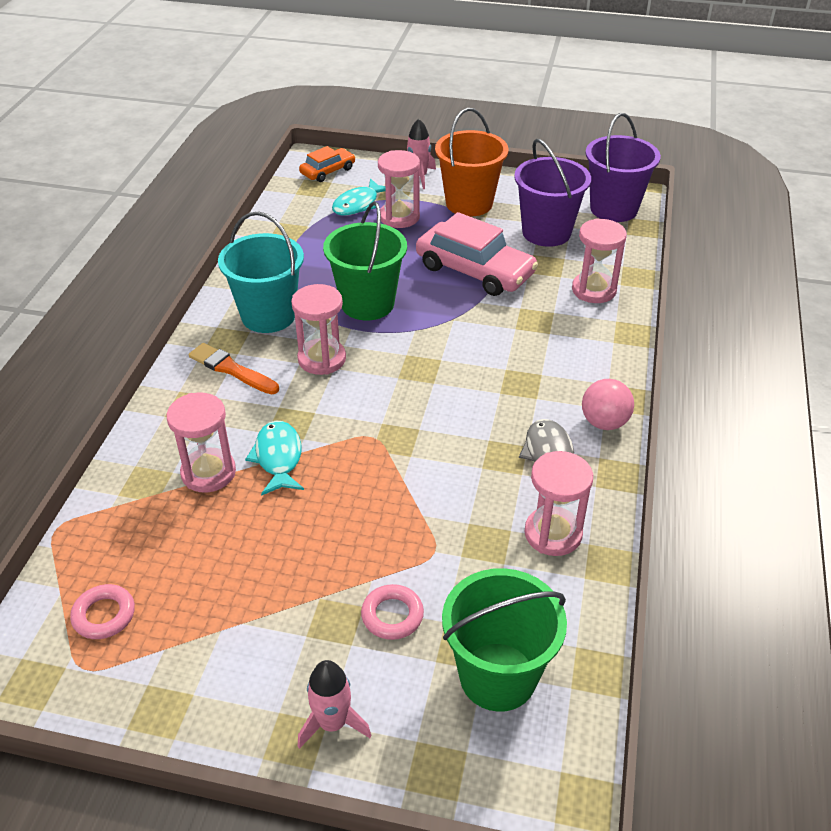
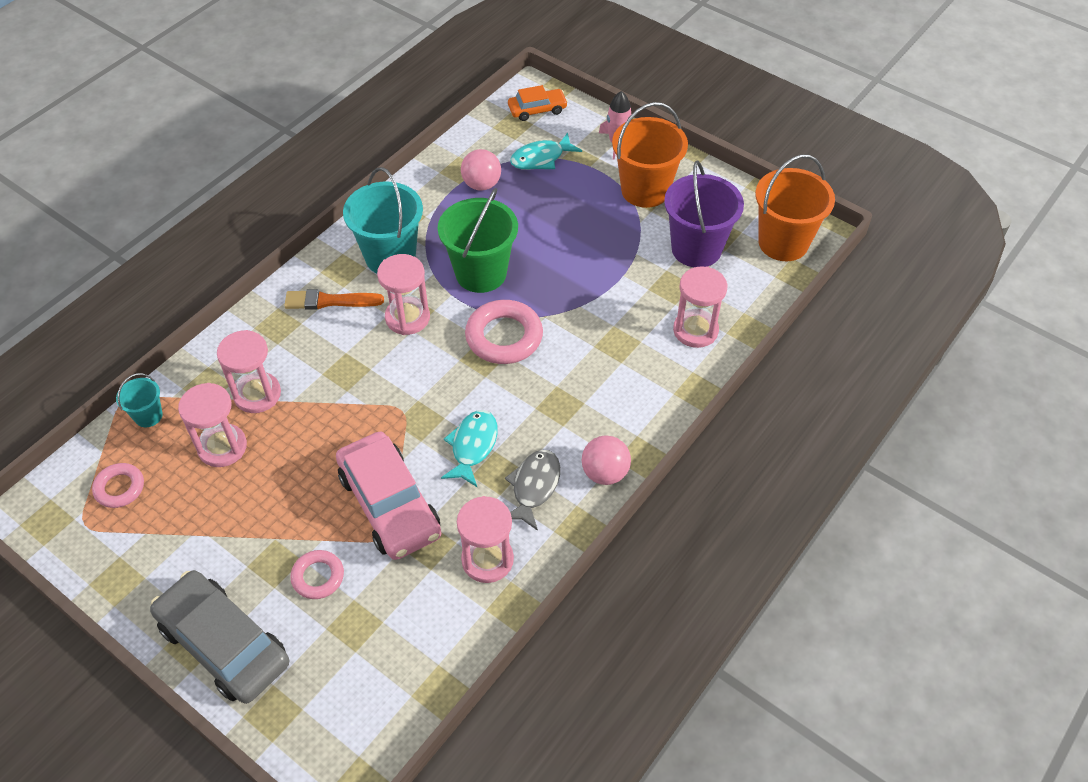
camera: 25 degrees right, 10 degrees up
orange brush [189,343,279,394] -> orange brush turned 60 degrees counterclockwise [284,289,384,310]
turquoise fish [245,421,304,496] -> turquoise fish moved to [441,410,498,487]
pink rocket [298,660,371,749] -> grey car [150,570,289,704]
pink hourglass [378,150,420,228] -> pink hourglass moved to [178,383,247,467]
pink car [416,212,538,296] -> pink car moved to [336,432,441,560]
green bucket [442,568,567,712] -> none
purple bucket [586,113,661,222] -> orange bucket [755,155,835,261]
none -> turquoise bucket [116,373,163,427]
none -> pink ball [461,149,501,191]
none -> pink ring [465,300,543,364]

